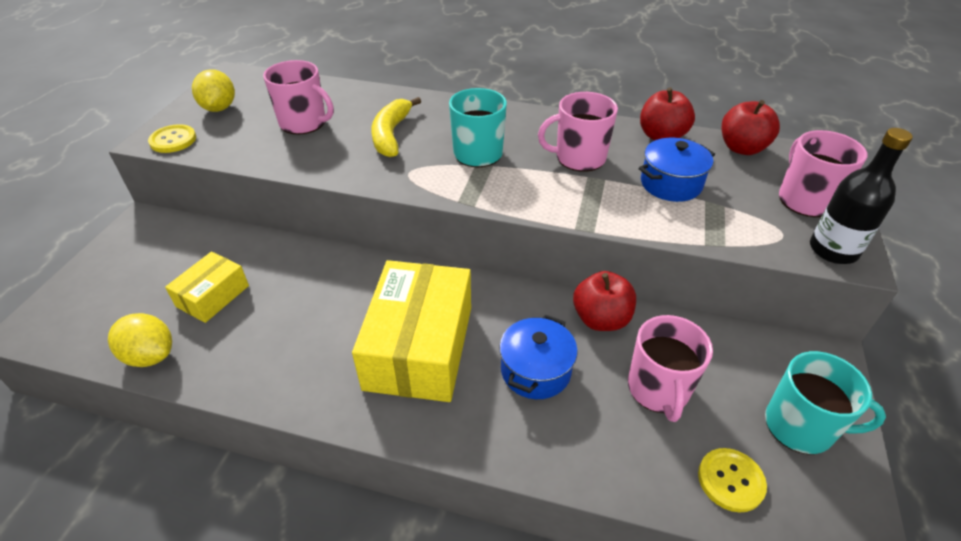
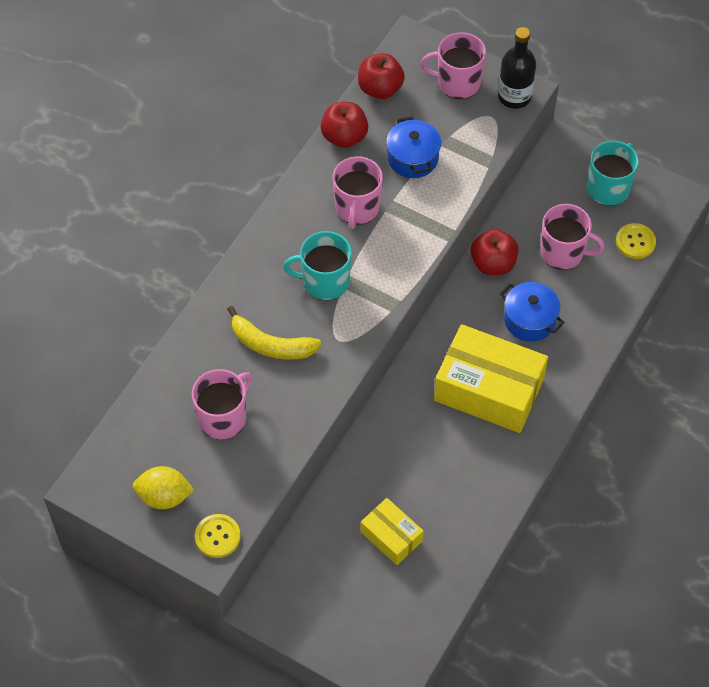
camera: 75 degrees left, 15 degrees up
yellow lemon [108,313,172,367] -> none

